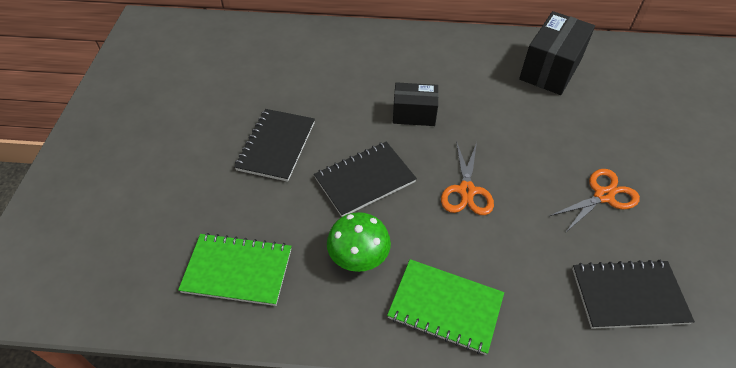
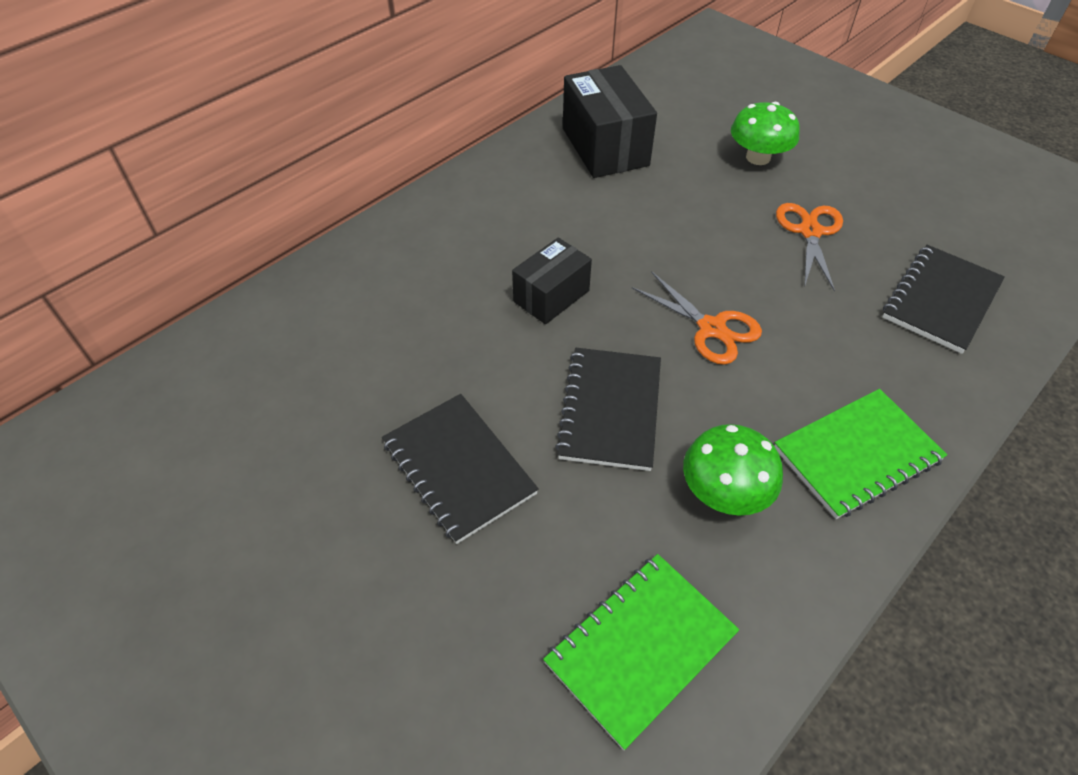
camera: 50 degrees left, 0 degrees up
none -> green mushroom [731,102,800,165]

